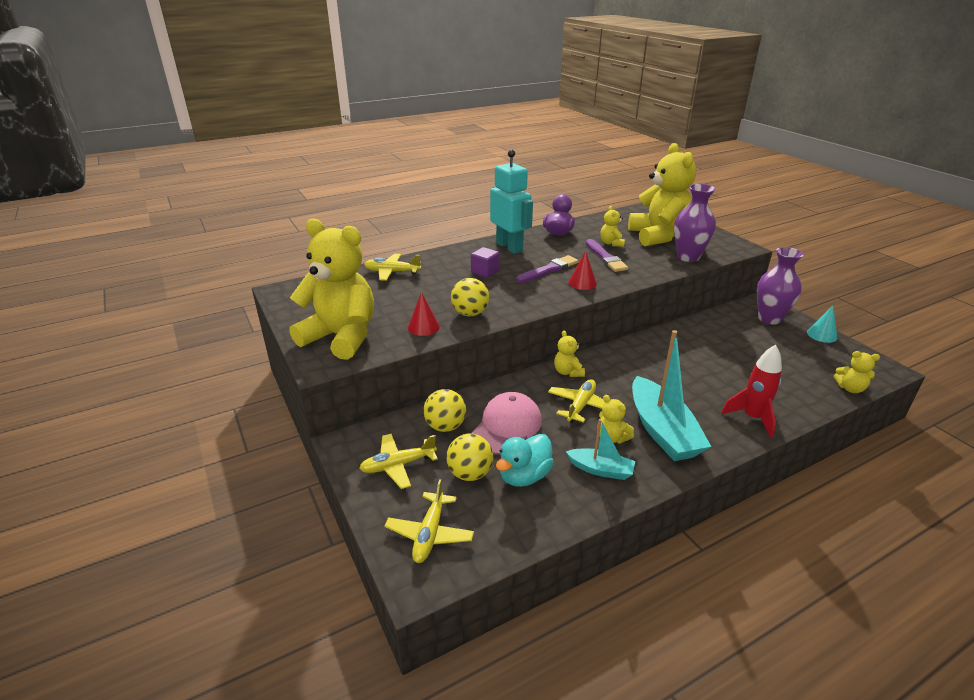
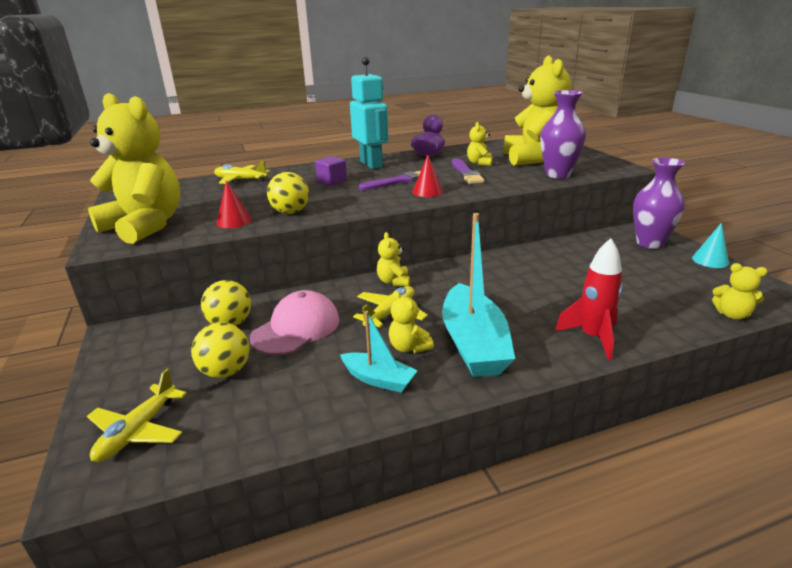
camera: 10 degrees right, 5 degrees down
yellow plane [359,434,438,489] -> none
turquoise duck [496,434,554,487] -> none

